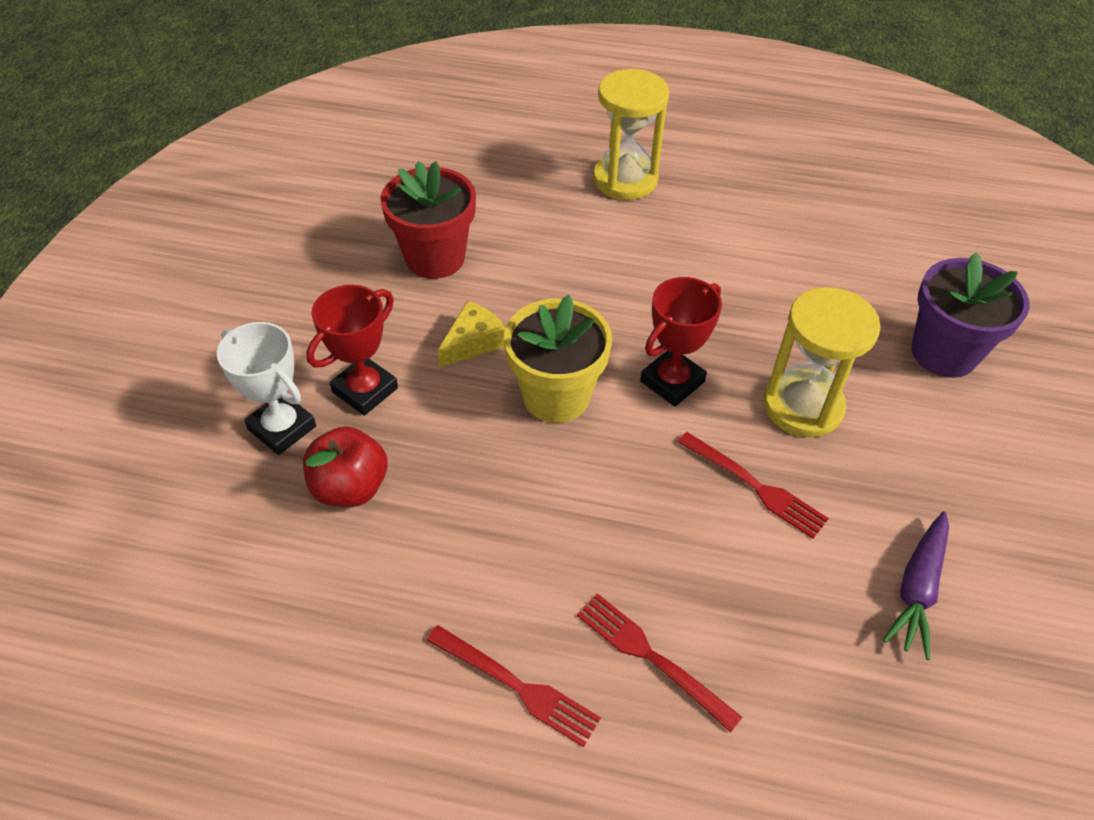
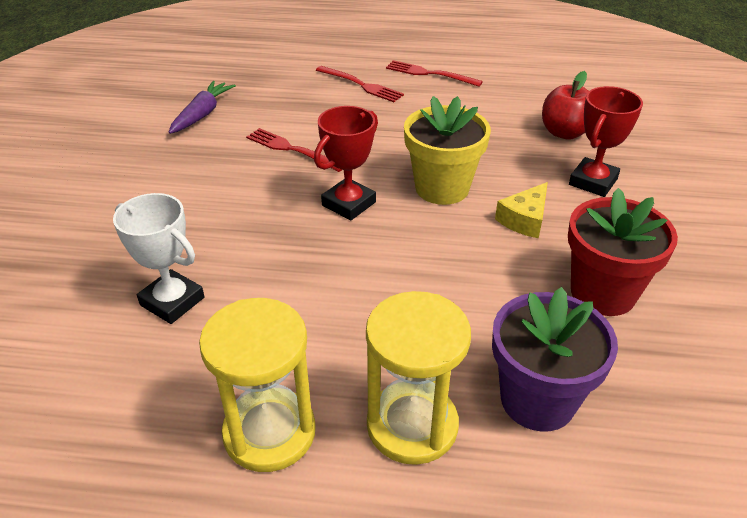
camera: 175 degrees right, 10 degrees down
white trophy [217,322,316,455] -> white trophy moved to [113,193,204,324]
yellow hourglass [763,287,881,437] -> yellow hourglass moved to [199,298,316,472]
purple flower pot [912,252,1030,378] -> purple flower pot moved to [492,287,618,432]

